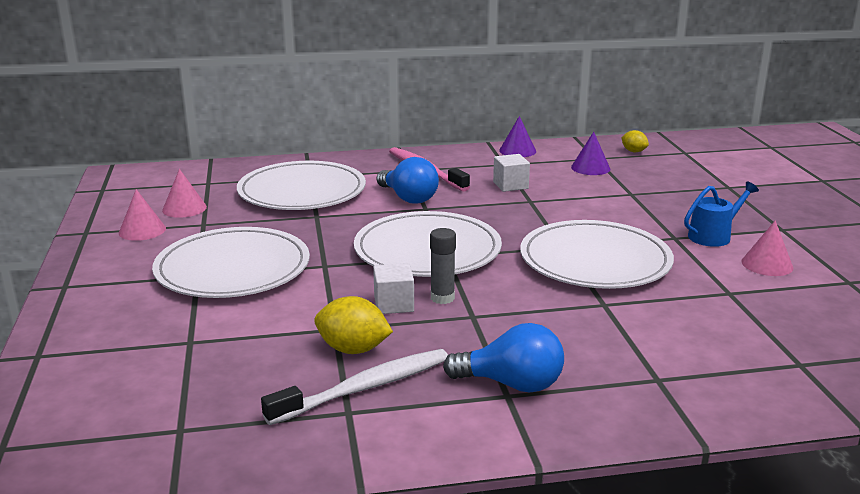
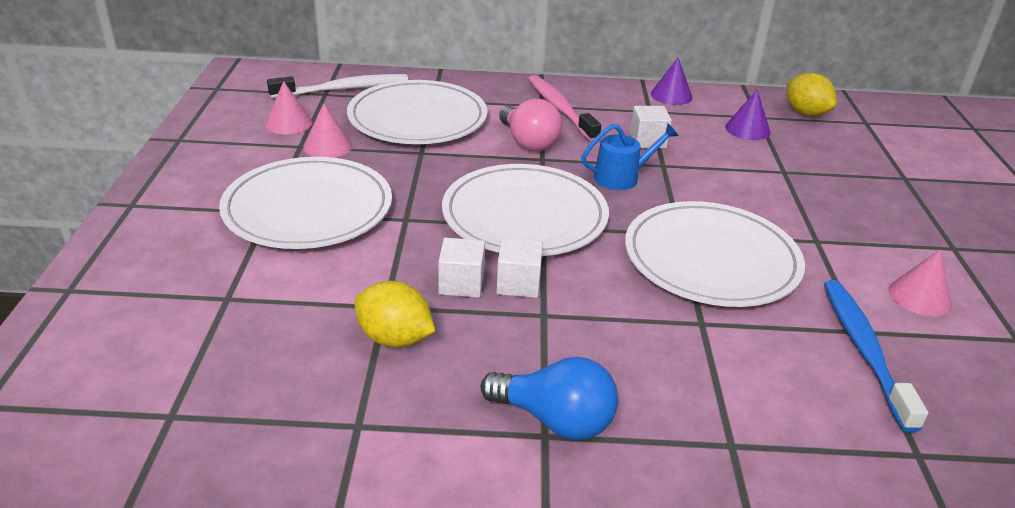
camera: 10 degrees right, 10 degrees up
pink cone [119,189,166,241] -> pink cone moved to [303,103,352,158]
white toothbrush [261,349,448,425] -> white toothbrush moved to [267,74,408,99]
blue light bulb [377,157,439,204] -> pink light bulb [499,99,562,152]
grey glue stick [430,228,456,304] -> white cube [496,238,543,298]
yellow lemon [621,130,649,152] -> yellow lemon [787,73,837,116], size x1.65
blue watering can [684,181,759,247] -> blue watering can moved to [581,124,679,190]
none -> blue toothbrush [824,280,928,433]

